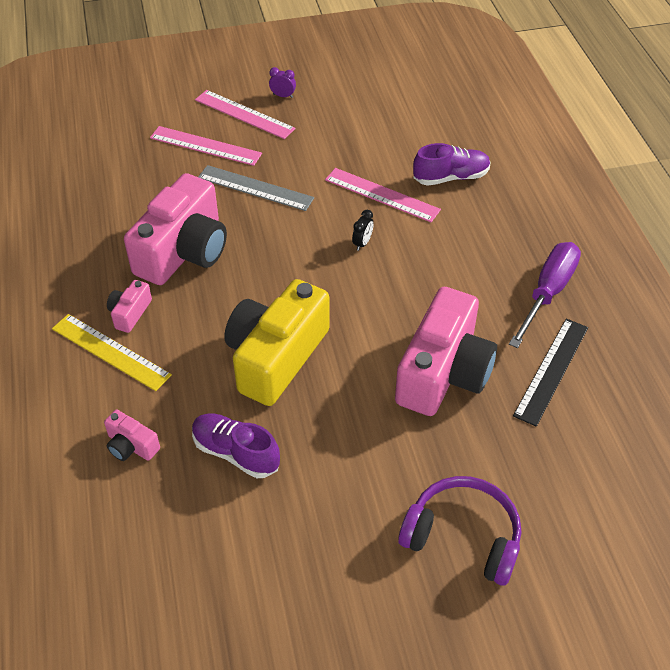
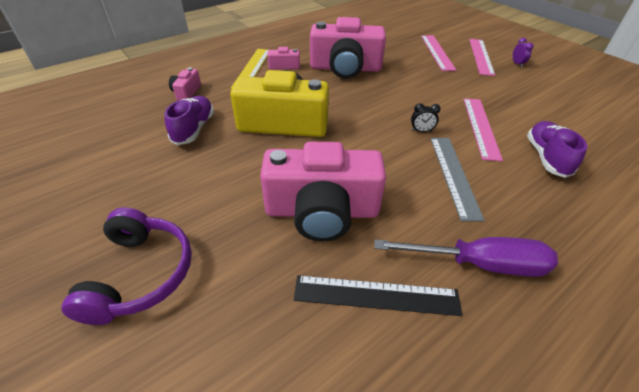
camera: 65 degrees right, 5 degrees down
grey ruler [198,165,314,211] -> grey ruler moved to [430,138,485,221]
purple shoe [413,143,491,186] -> purple shoe turned 135 degrees counterclockwise [527,121,587,178]

